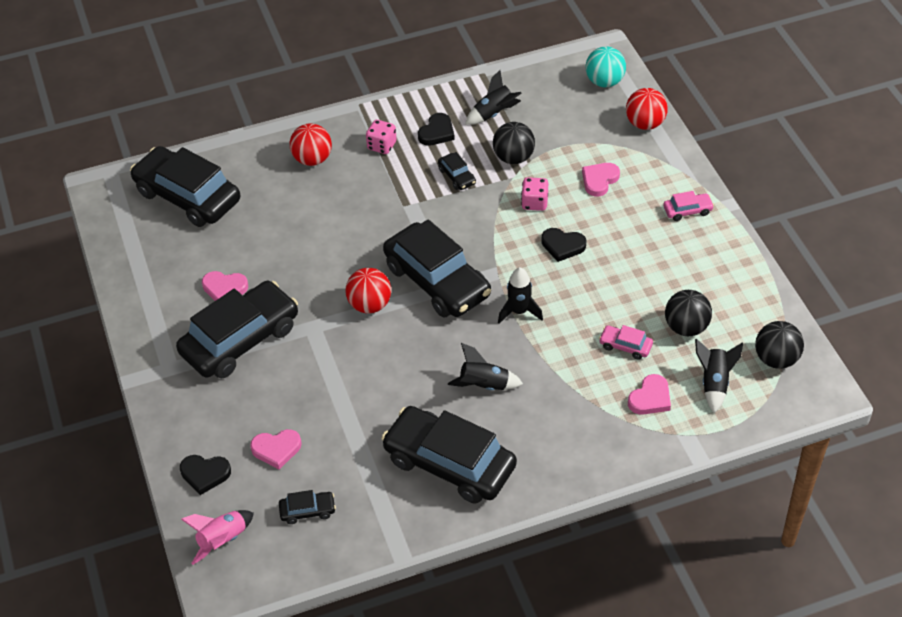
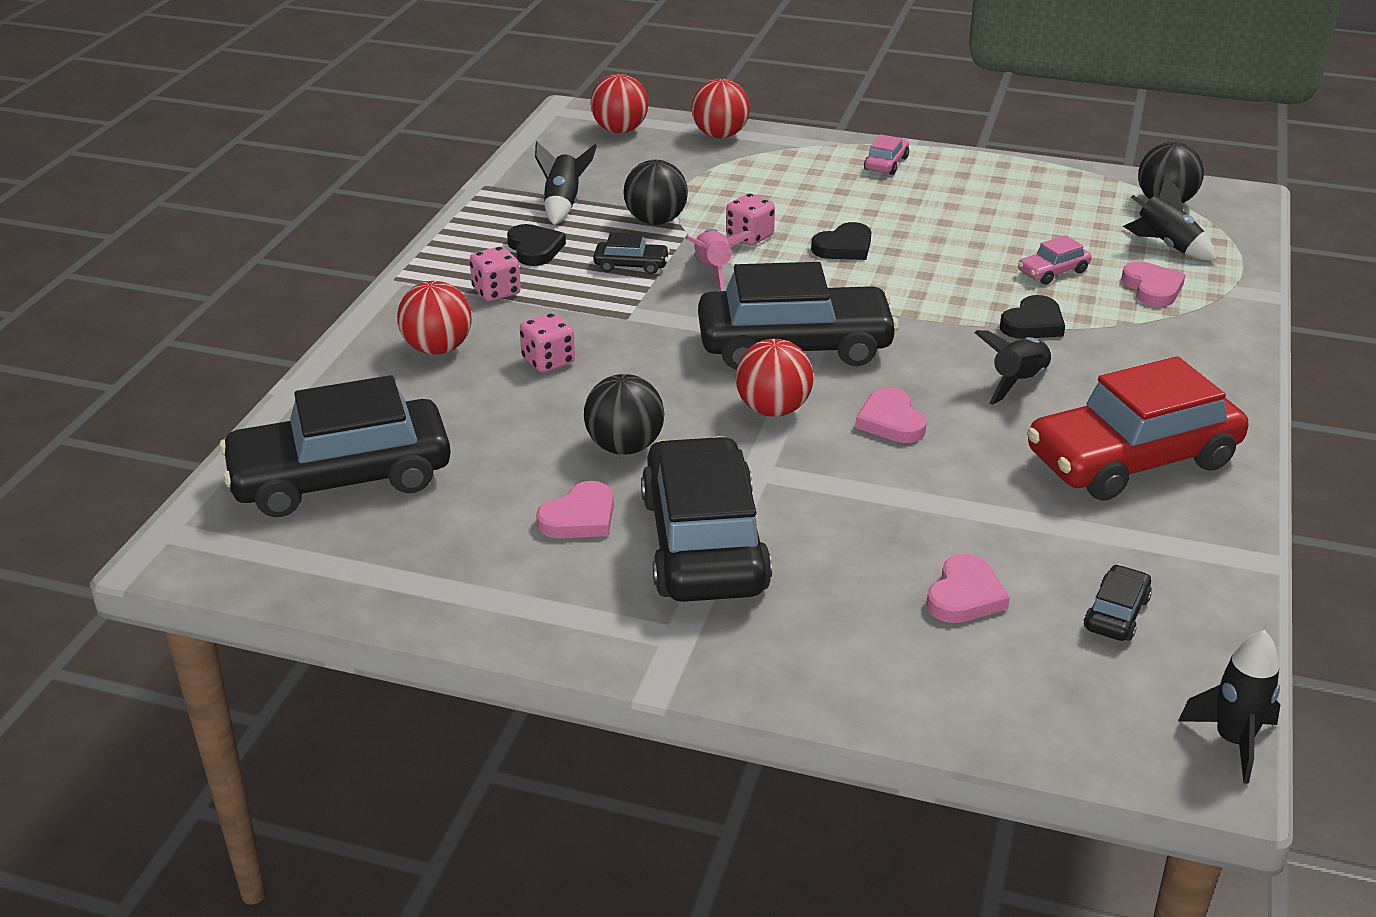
camera: 55 degrees left, 15 degrees down
black heart [180,455,231,495] -> black heart moved to [1000,295,1065,339]
pink rocket [181,510,254,565] -> pink rocket moved to [685,229,754,291]
black car [381,406,517,504] -> red car [1027,356,1248,501]
black rocket [498,267,543,324] -> black rocket moved to [1178,630,1280,784]
pink heart [582,163,620,197] -> pink heart moved to [855,387,927,443]
turquoise ball [586,46,626,87] -> red ball [590,74,648,133]
black ball [665,290,712,336] -> black ball moved to [584,374,664,455]
none -> pink dice [520,313,575,373]

